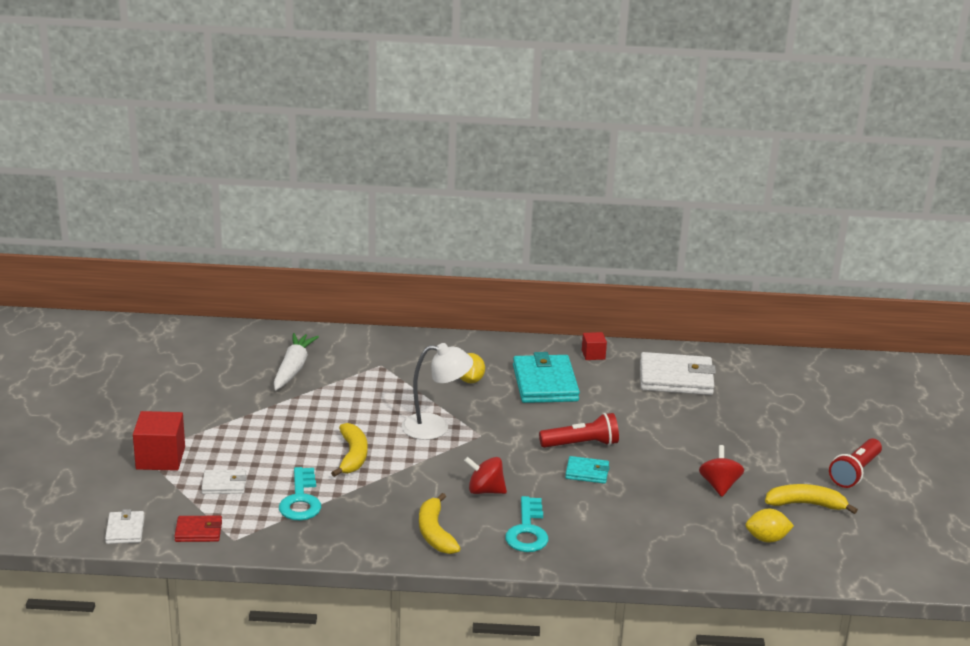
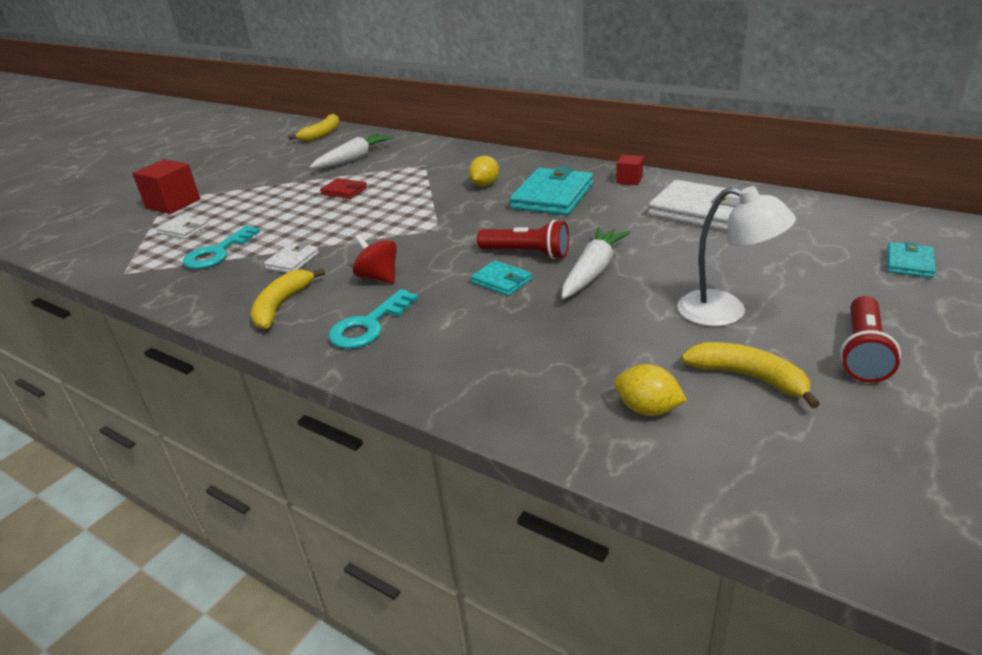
camera: 35 degrees right, 5 degrees up
white wallet [105,509,145,544] -> white wallet moved to [264,242,319,273]
red wallet [174,516,222,542] -> red wallet moved to [320,178,367,199]
yellow banana [331,423,368,477] -> yellow banana moved to [288,114,340,142]
white lamp [401,343,473,440] -> white lamp moved to [677,186,796,326]
red spinning top [699,445,744,497] -> none
red flashlight [829,438,882,488] -> red flashlight turned 45 degrees counterclockwise [840,296,901,383]
none -> white carrot [562,227,630,299]
none -> turquoise wallet [887,242,936,278]

